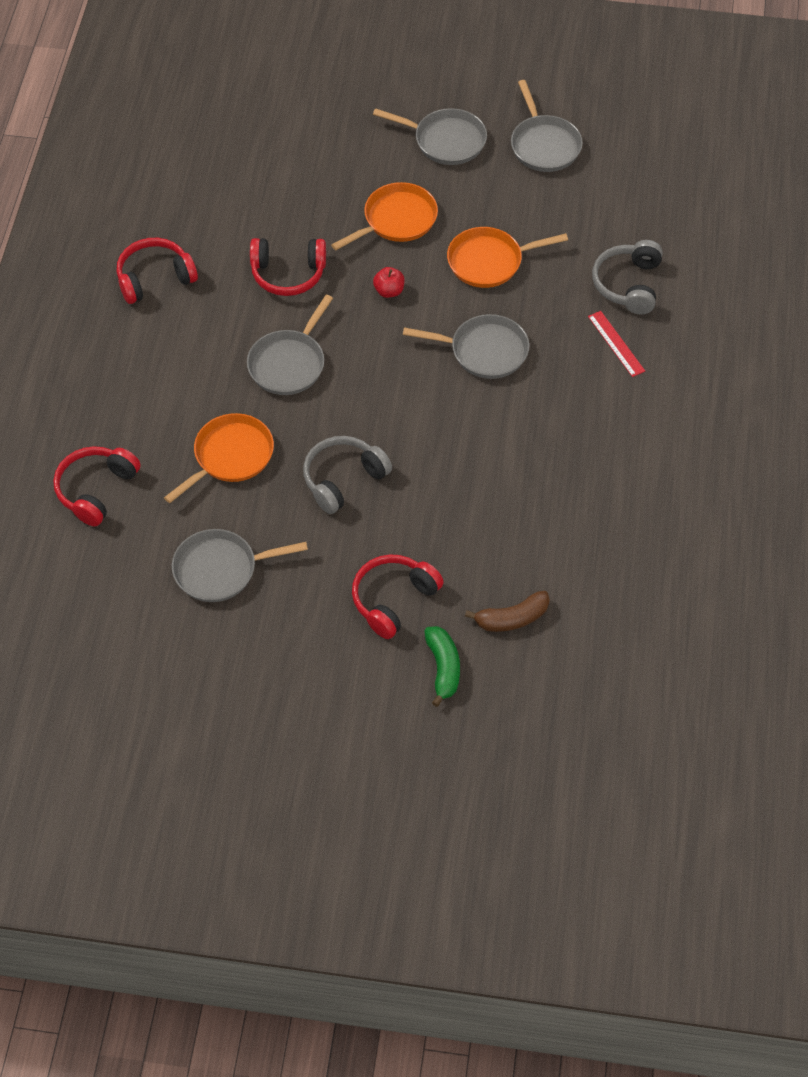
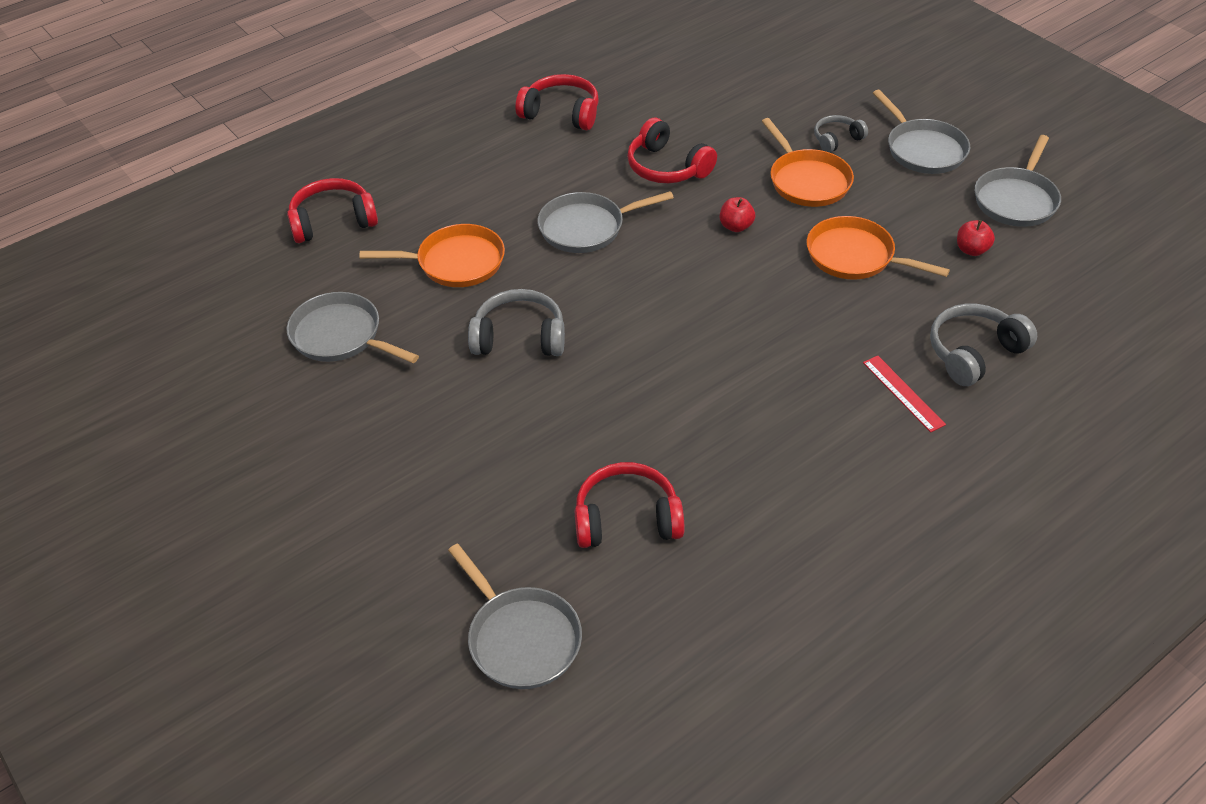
camera: 45 degrees right, 10 degrees down
orange pan [331,182,438,250] -> orange pan turned 60 degrees clockwise [762,118,854,207]
red headphones [352,554,444,639] -> red headphones moved to [575,462,685,548]
grey pan [403,314,529,379] -> grey pan moved to [448,543,582,689]
green banana [424,626,460,707] -> none
brown banana [465,591,550,632] -> none
red ruler [588,311,645,377] -> red ruler turned 45 degrees counterclockwise [863,356,946,432]
none -> grey headphones [814,115,868,153]
none -> red apple [957,220,995,256]

